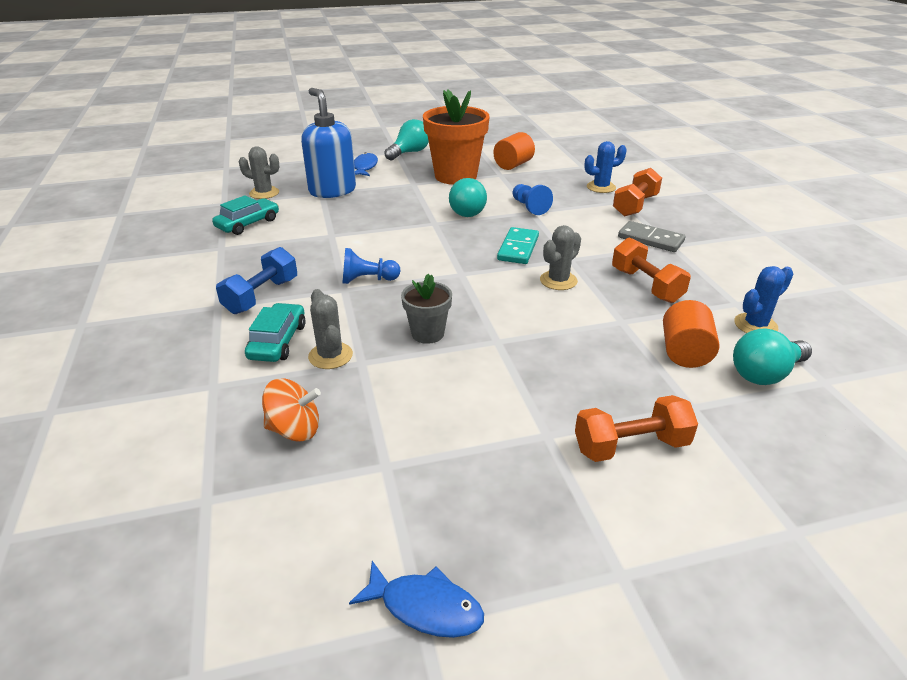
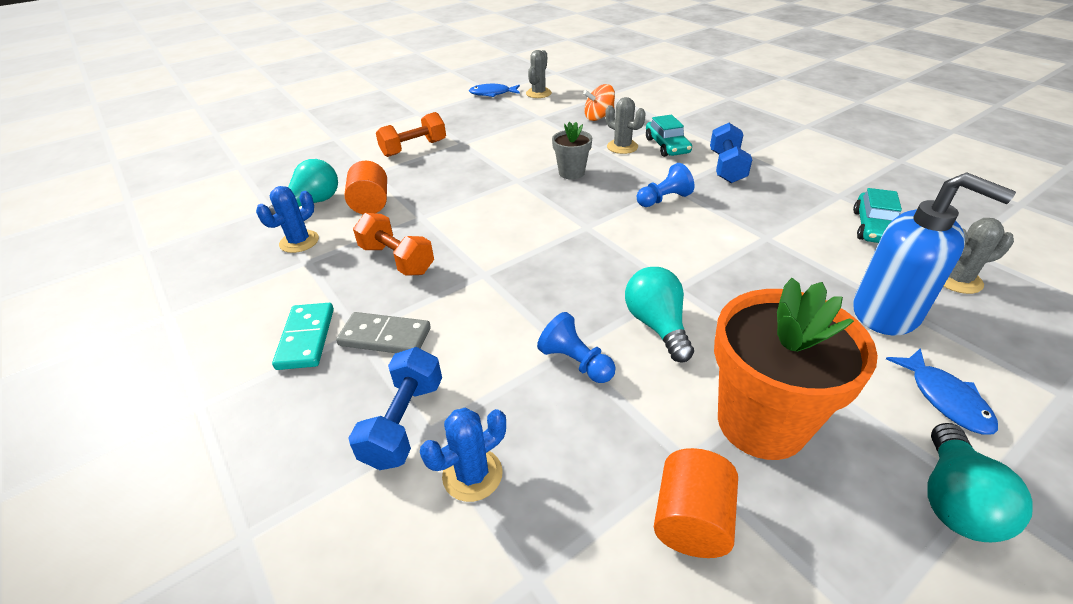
camera: 160 degrees right, 5 degrees up
turquoise domino [497,227,539,264] -> turquoise domino moved to [272,303,334,370]
grey cactus [540,225,581,290] -> grey cactus moved to [526,50,552,98]
orange dumbbell [613,168,662,217] -> blue dumbbell [348,347,442,470]

